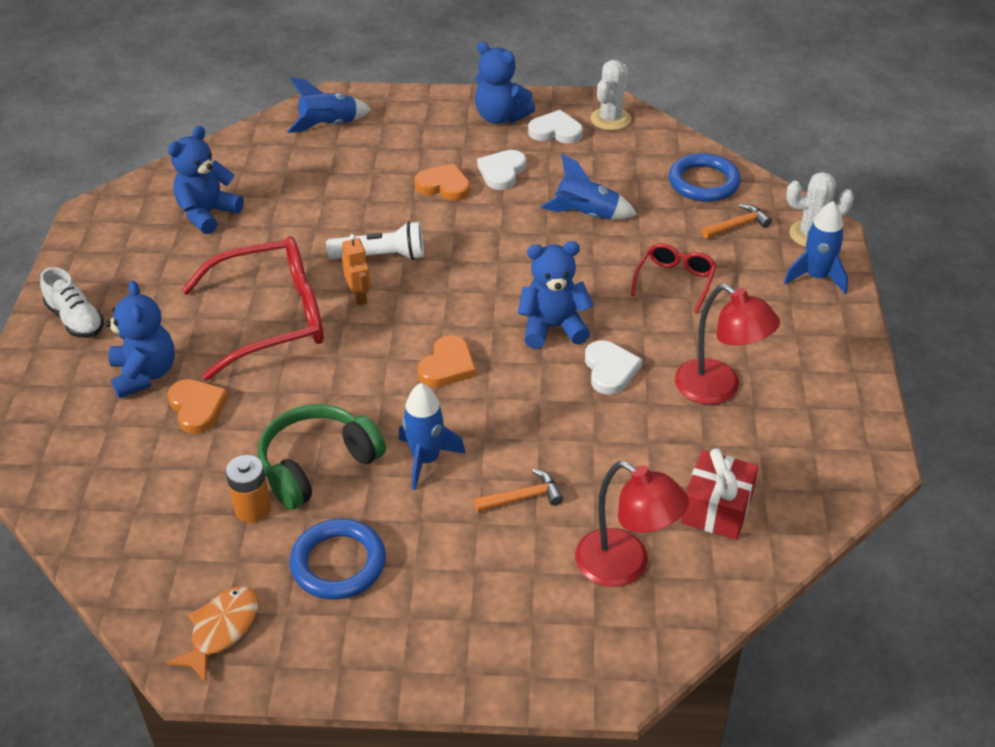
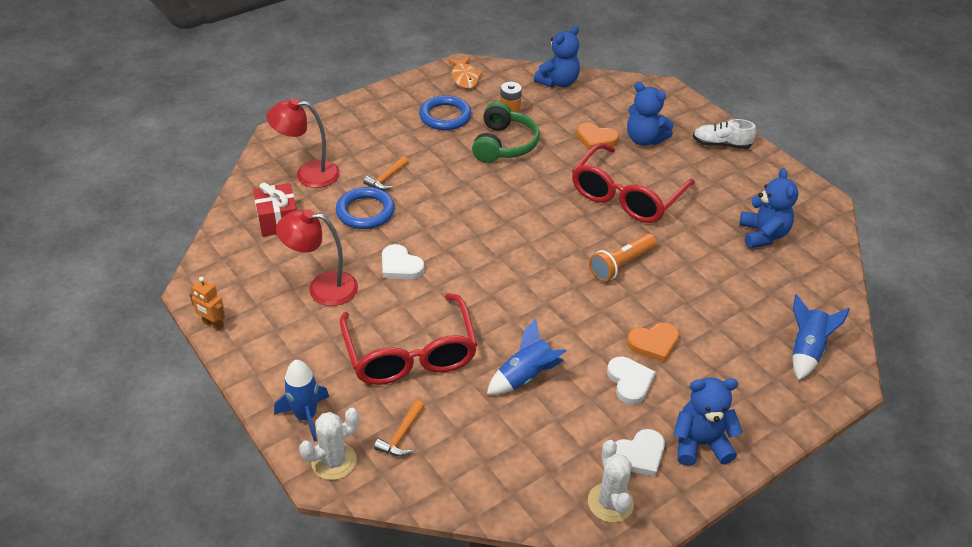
camera: 140 degrees right, 0 degrees up
white flashlight [326,221,424,260] -> orange flashlight [589,234,657,282]
orange robot [342,234,371,306] -> orange robot moved to [189,277,225,331]
blue rocket [399,383,466,490] -> none
orange heart [418,335,476,387] -> none
blue teddy bear [517,241,594,349] -> blue teddy bear moved to [534,26,580,88]
red glasses [631,243,717,313] -> red glasses [340,293,478,385], size x1.96
blue ring [669,153,741,202] -> blue ring moved to [336,187,395,229]

